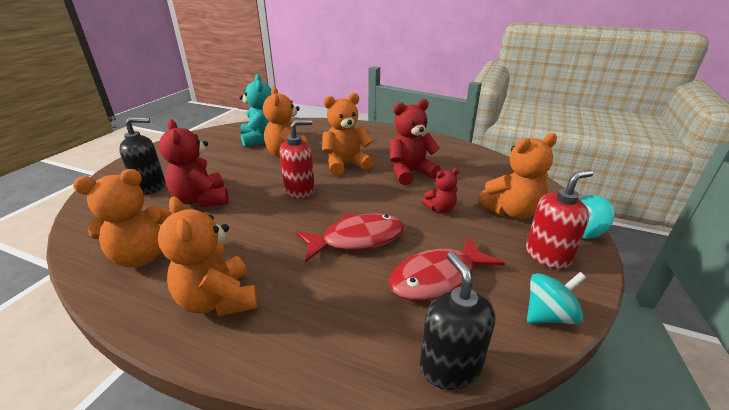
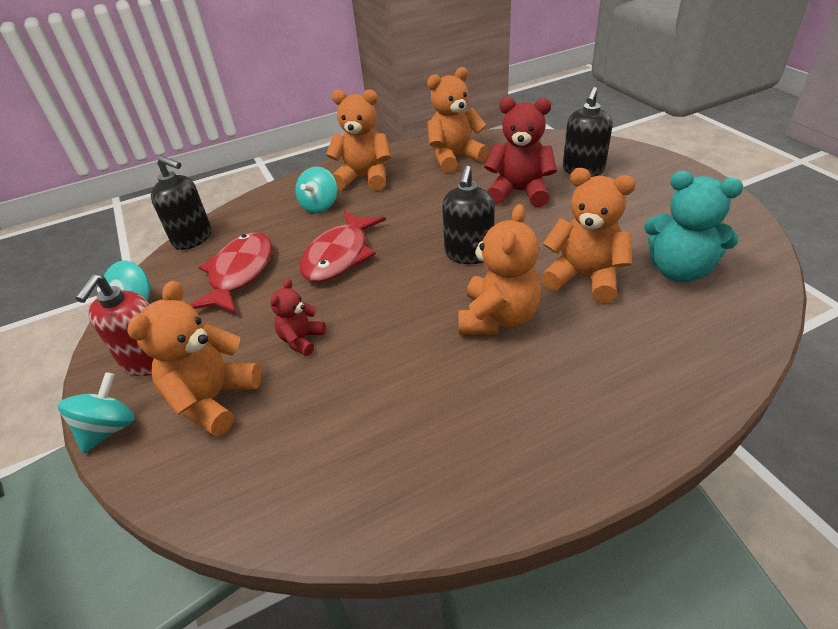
camera: 135 degrees right, 10 degrees up
orange teddy bear [73,169,172,268] -> orange teddy bear turned 45 degrees clockwise [427,67,489,173]
red soap dispenser [280,120,315,199] -> black soap dispenser [442,166,495,264]
red teddy bear [390,99,441,185] -> none
none -> turquoise spinning top [295,167,337,213]

